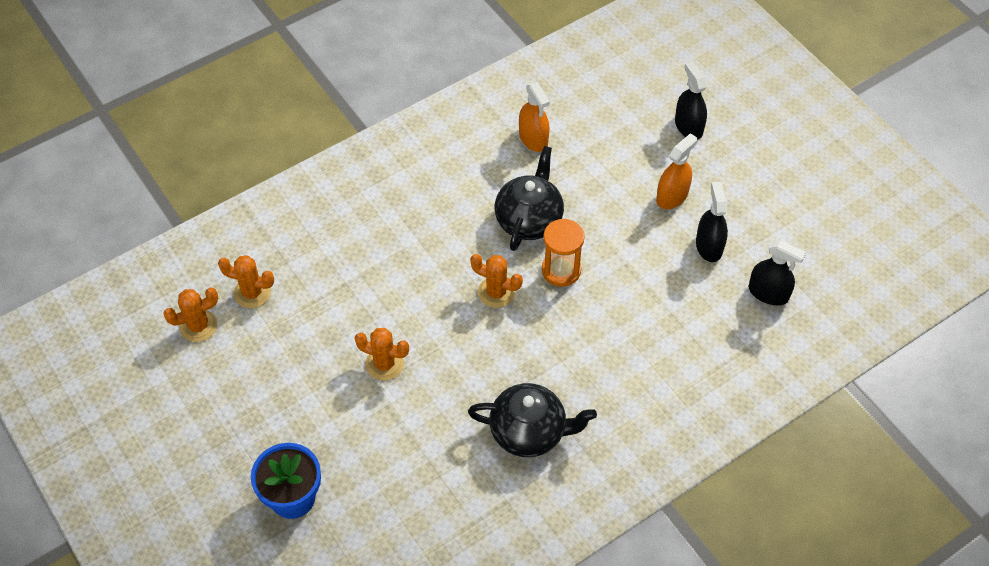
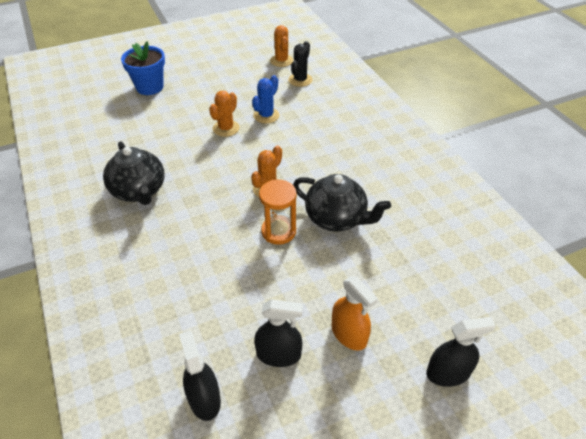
camera: 100 degrees right, 10 degrees down
orange cactus [218,255,274,308] -> black cactus [288,41,313,87]
black teapot [468,383,597,457] -> black teapot turned 45 degrees counterclockwise [103,141,164,205]
orange spray bottle [519,82,550,152] -> none
black spray bottle [749,240,806,305] -> black spray bottle turned 120 degrees clockwise [179,331,221,421]
none -> blue cactus [252,75,280,123]

